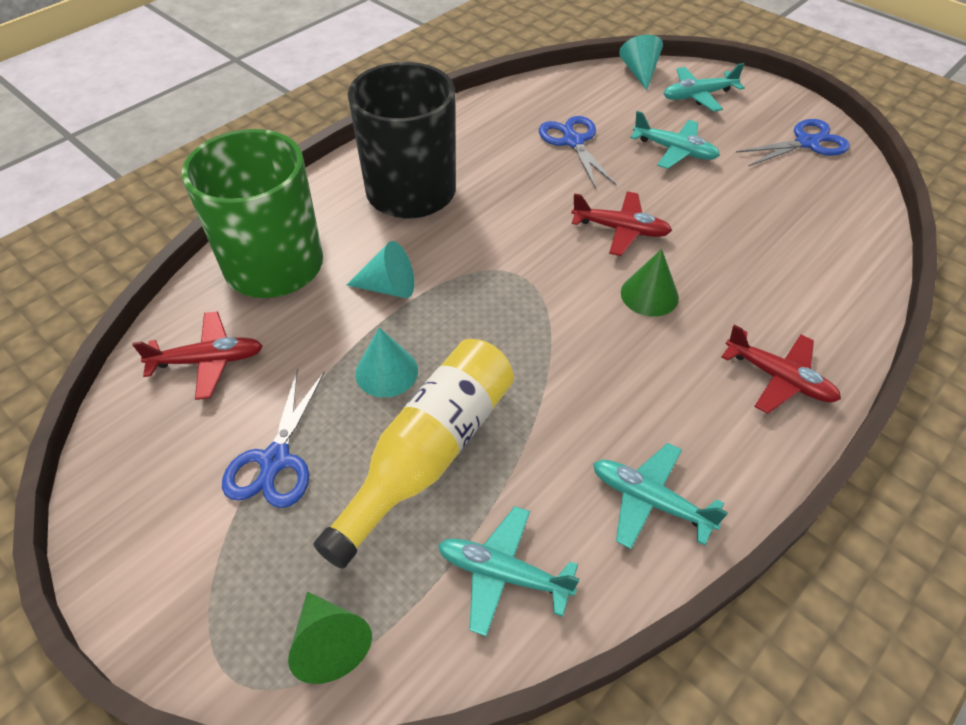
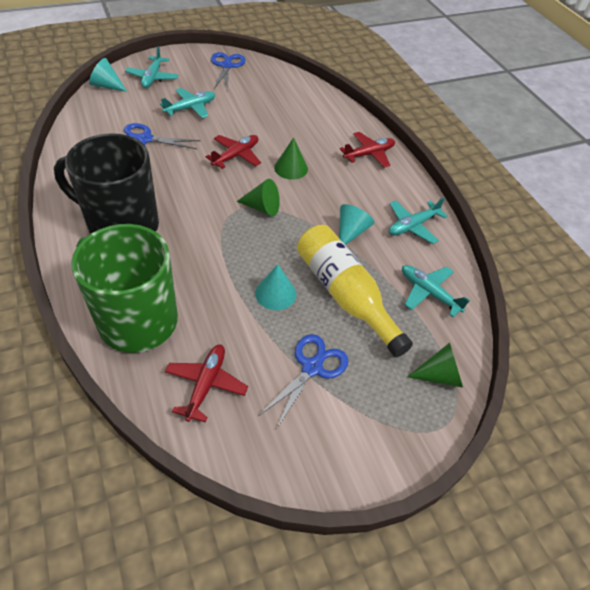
camera: 70 degrees left, 0 degrees up
blue scissors [222,369,324,508] -> blue scissors turned 90 degrees counterclockwise [260,334,349,428]
turquoise cone [347,241,414,298] -> turquoise cone moved to [339,204,374,245]
turquoise plane [438,506,580,637] -> turquoise plane turned 90 degrees clockwise [402,265,470,317]
none -> green cone [236,179,280,216]

